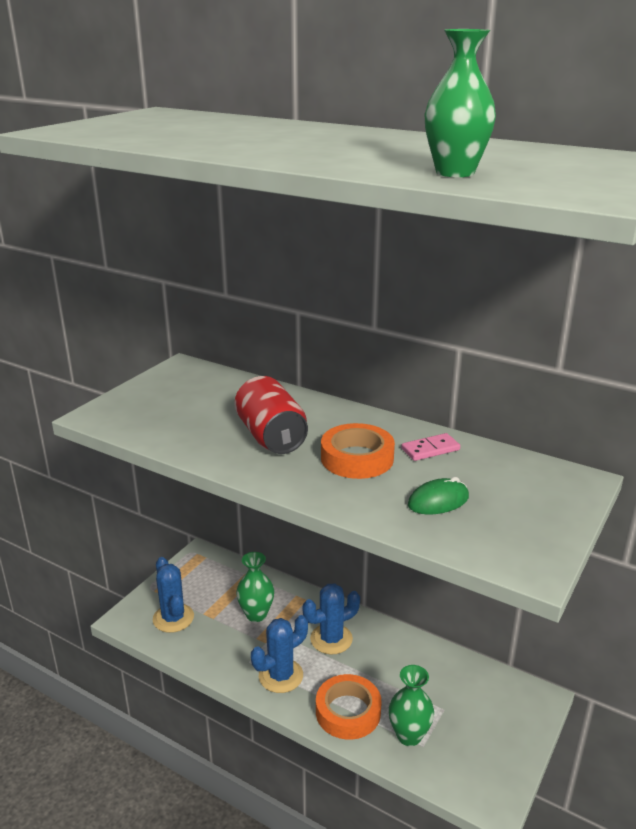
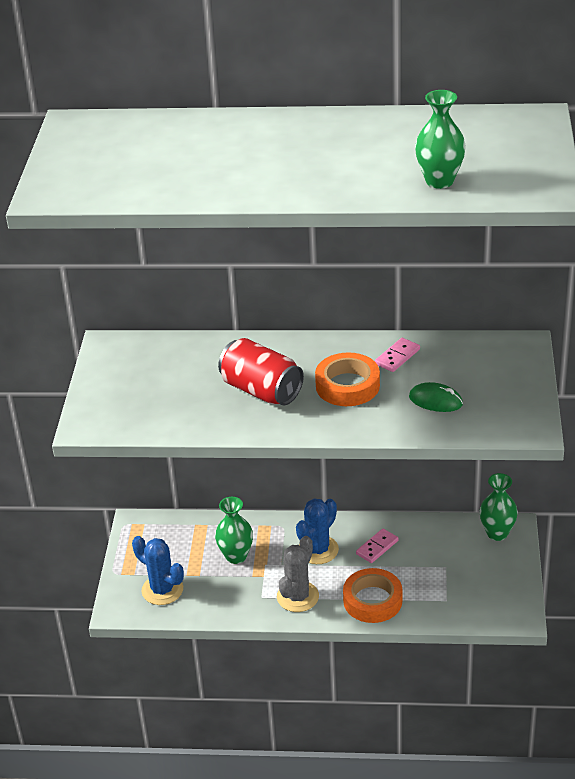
camera: 25 degrees left, 10 degrees up
blue cactus [251,615,308,693] -> grey cactus [277,536,319,612]
green vase [389,665,434,746] -> green vase moved to [479,473,518,541]
green mouse [408,477,469,514] -> green mouse turned 75 degrees clockwise [409,382,463,412]
none -> pink domino [356,529,398,563]

